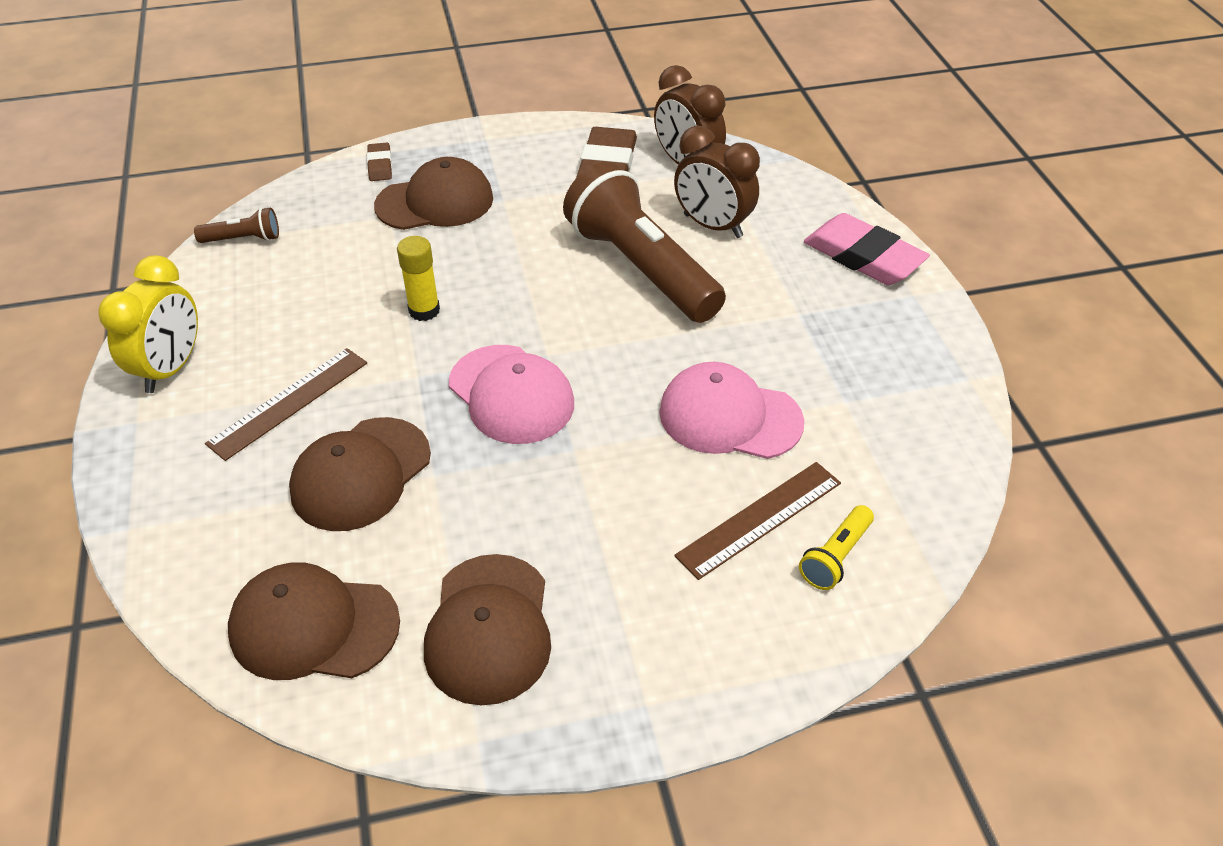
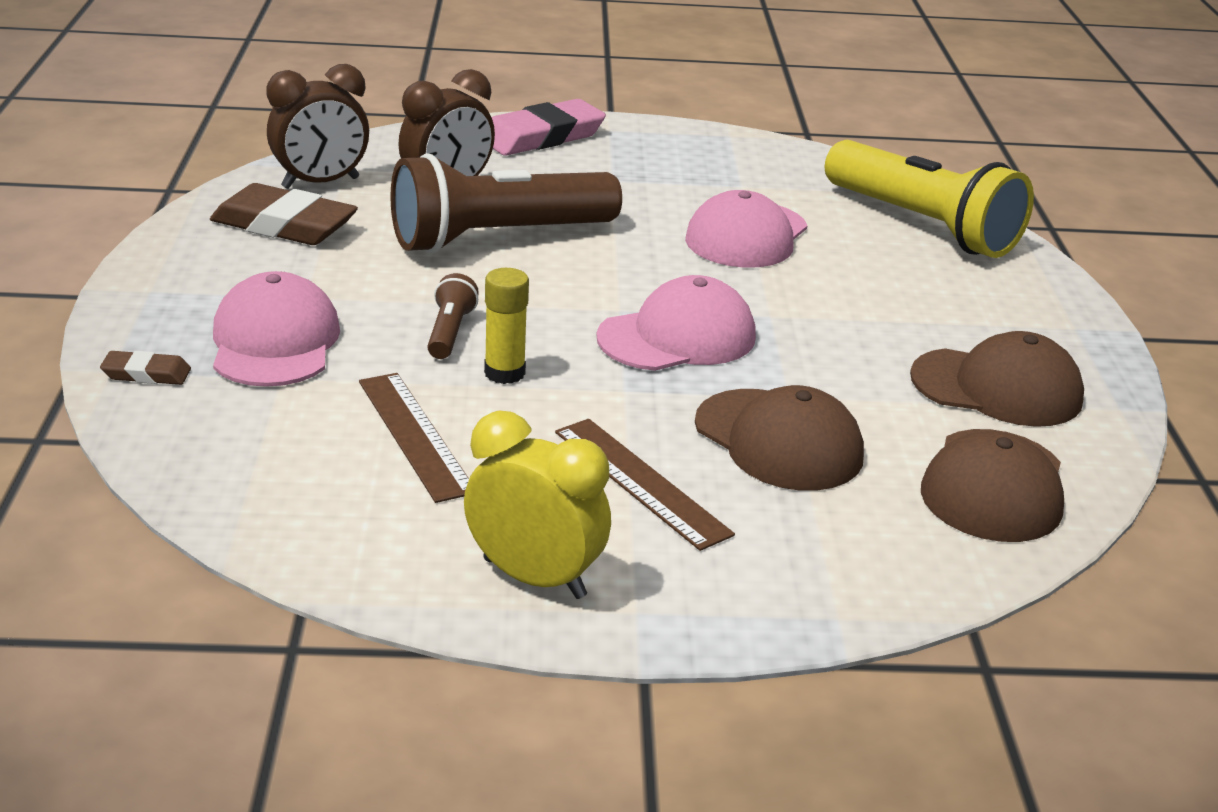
camera: 80 degrees left, 15 degrees down
brown flashlight [194,207,279,243] -> brown flashlight moved to [427,273,479,359]
brown cap [374,157,493,230] -> pink cap [213,271,340,387]
brown ruler [674,462,841,580] -> brown ruler moved to [359,373,469,503]
yellow flashlight [799,505,874,590] -> yellow flashlight [825,140,1034,258], size x2.37

